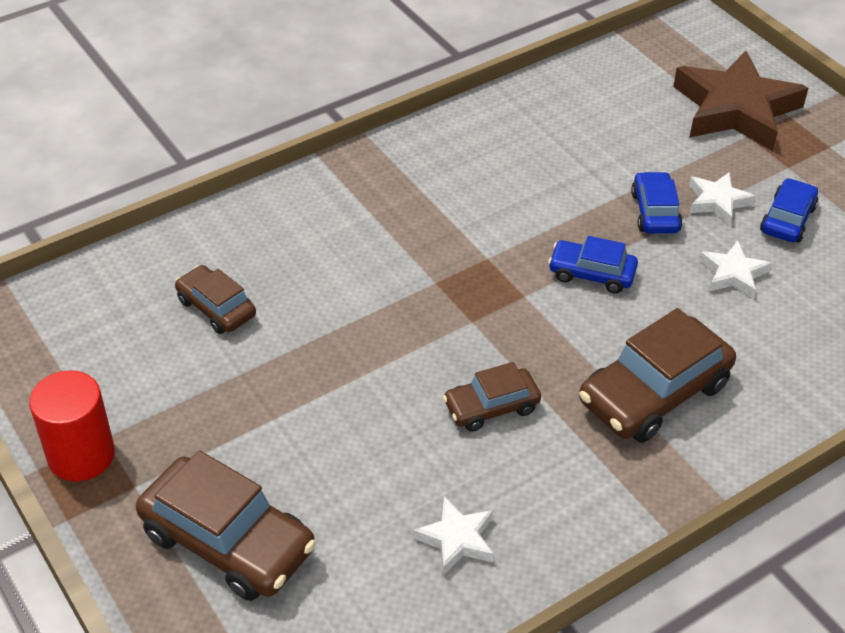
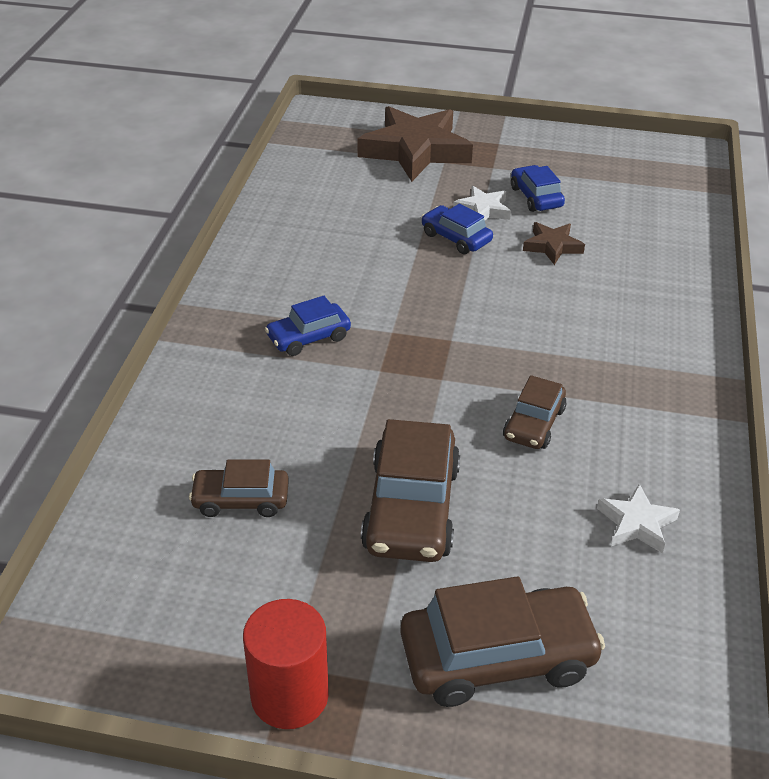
camera: 45 degrees left, 5 degrees down
blue car [548,236,638,294] -> blue car moved to [265,296,351,356]
brown car [579,308,736,443] -> brown car moved to [361,419,460,562]
white star [699,240,772,299] -> brown star [523,222,585,265]

